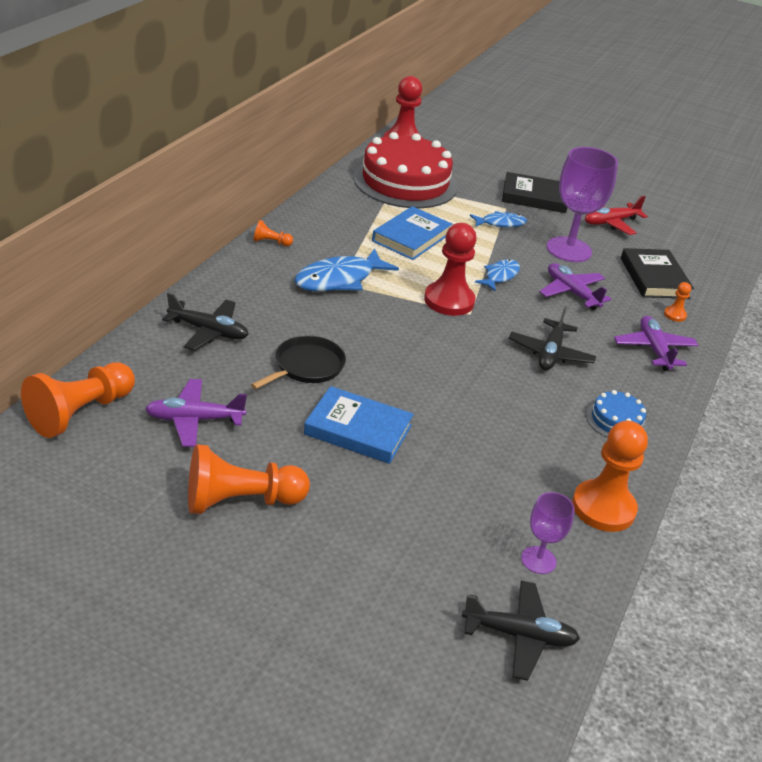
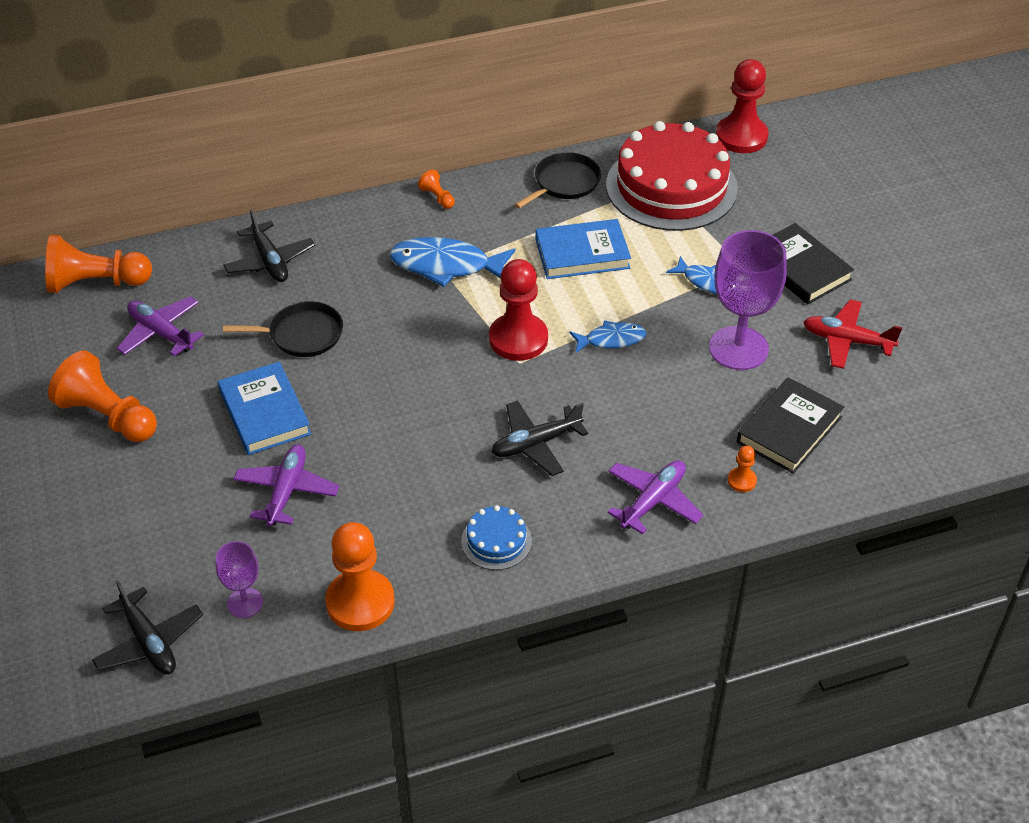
camera: 50 degrees right, 10 degrees up
purple plane [539,263,611,310] -> purple plane moved to [233,445,339,526]
none -> black pan [514,152,601,209]

